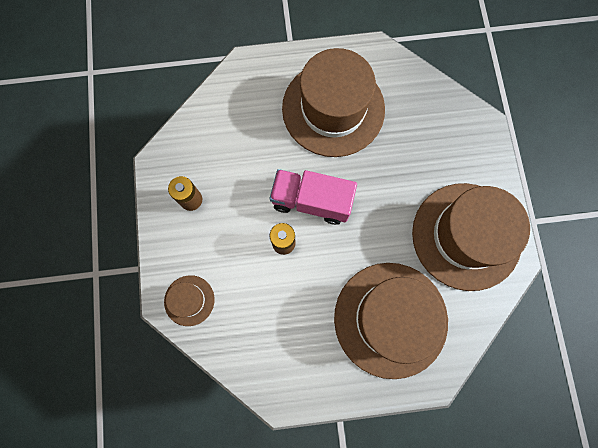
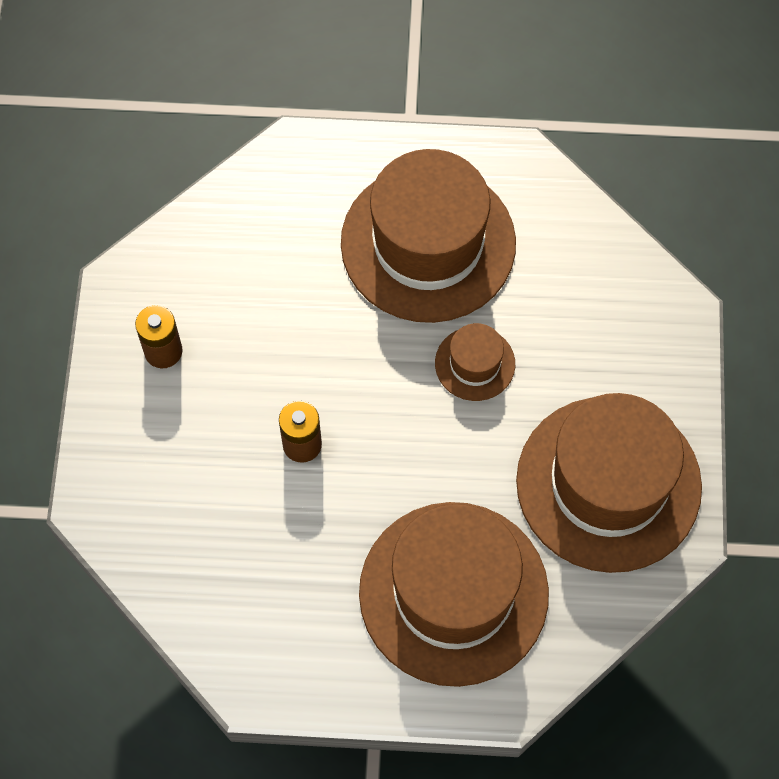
camera: 10 degrees right, 10 degrees down
brown hat [164,275,215,326] -> brown hat moved to [435,323,515,401]
pink truck [270,169,357,225] -> none

